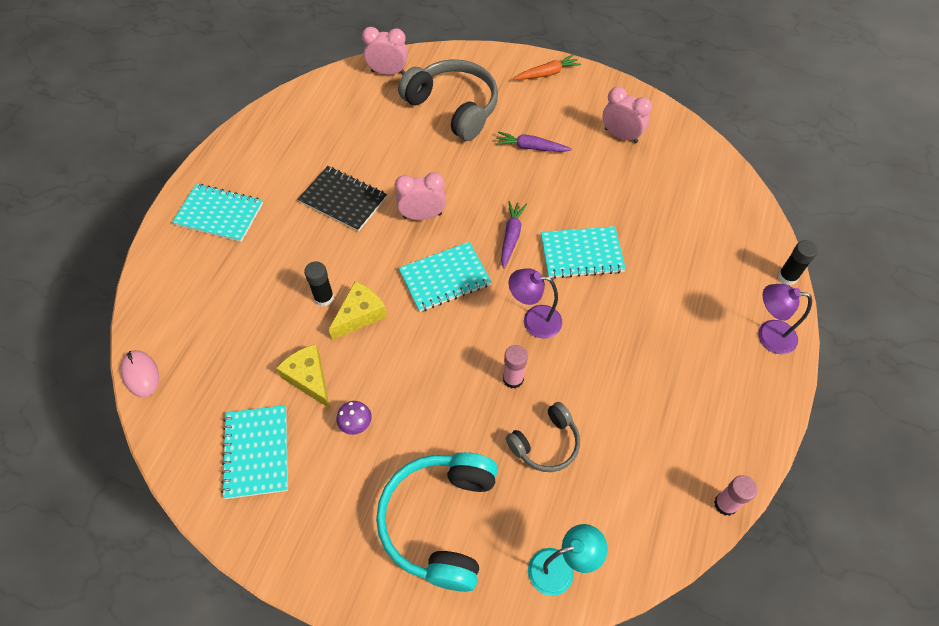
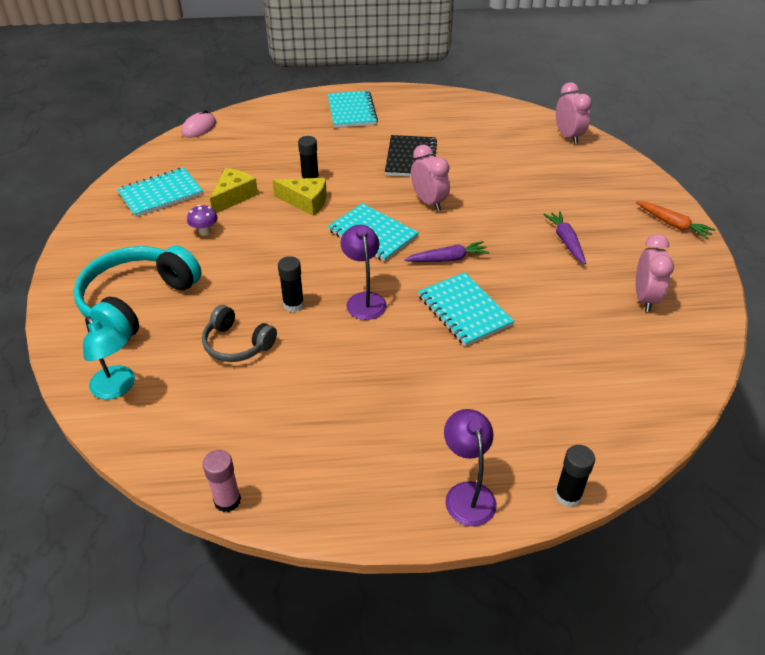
camera: 65 degrees right, 15 degrees down
turquoise headphones [376,452,498,592] -> turquoise headphones turned 45 degrees counterclockwise [73,246,201,340]
grey headphones [398,59,498,141] -> none
pink glue stick [503,345,528,389] -> black glue stick [278,256,304,312]

